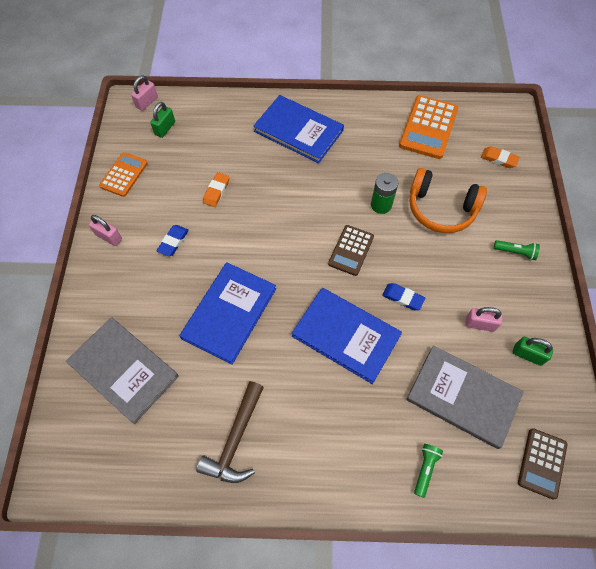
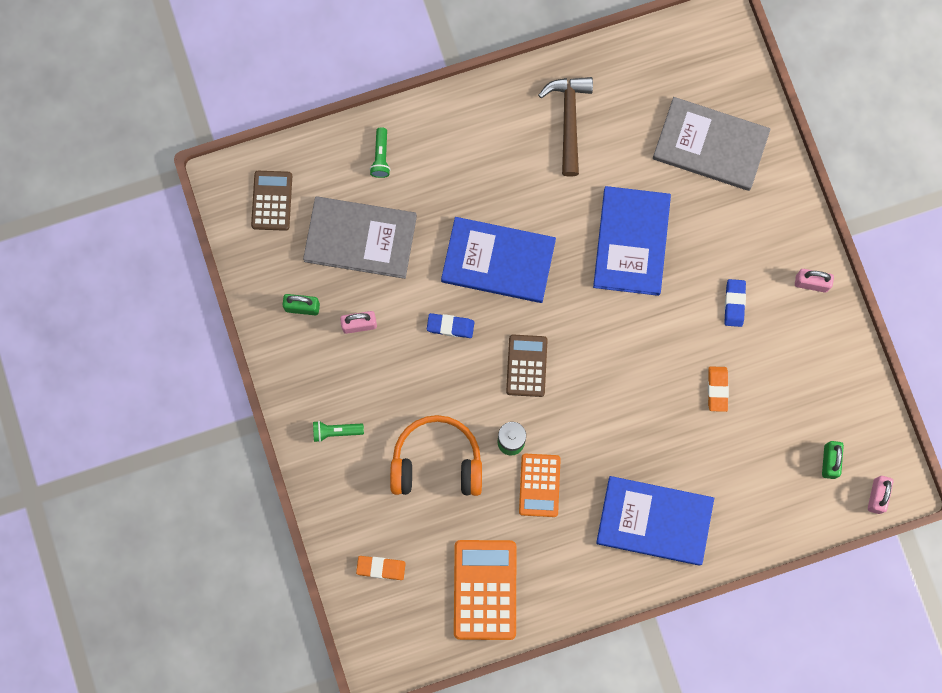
camera: 160 degrees right, 15 degrees up
orange calculator [99,152,148,197] -> orange calculator moved to [519,454,561,517]

